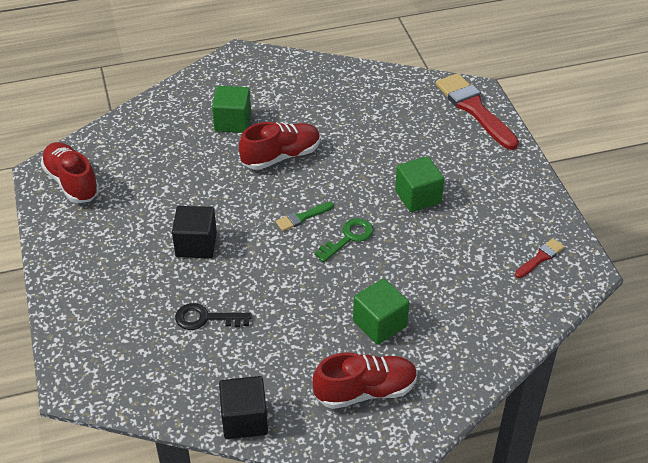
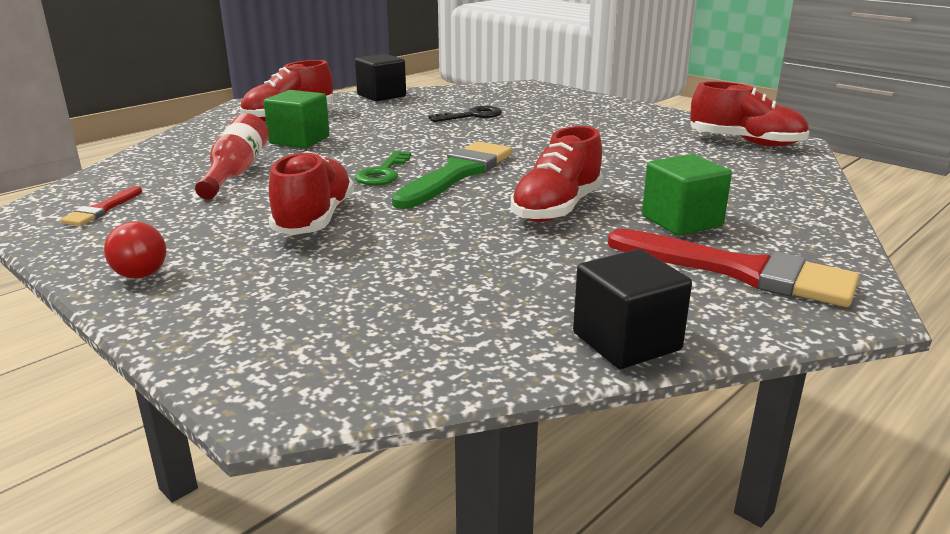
camera: 150 degrees right, 20 degrees down
black cube [172,206,217,258] -> black cube moved to [573,249,692,369]
green brush [276,202,334,231] -> green brush [392,141,512,209], size x2.09
green cube [395,156,444,212] -> red shoe [269,151,354,235]
red brush [436,73,519,150] -> red brush moved to [608,228,860,307]
none -> red light bulb [104,221,167,279]
none -> red bottle [195,113,269,199]

